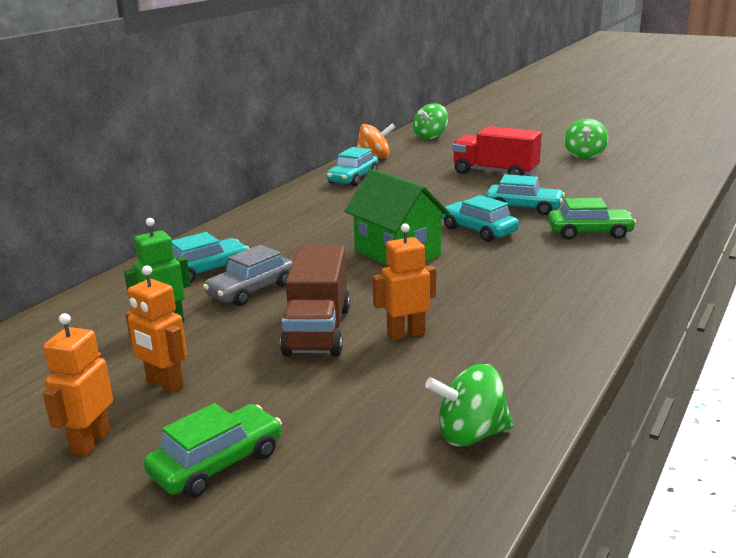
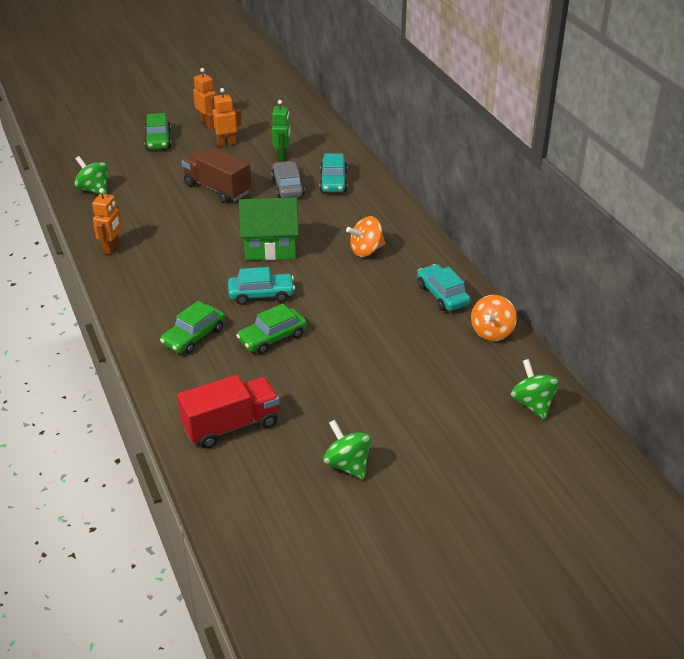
camera: 125 degrees right, 15 degrees up
orange robot [372,223,436,340] -> orange robot moved to [92,188,122,255]
green spinning top [425,364,514,447] -> green spinning top turned 75 degrees counterclockwise [74,156,108,194]
red truck [452,126,542,176] -> red truck moved to [177,375,279,449]
turquoise car [486,174,565,215] -> green car [236,304,307,354]
none -> orange spinning top [346,216,385,257]

